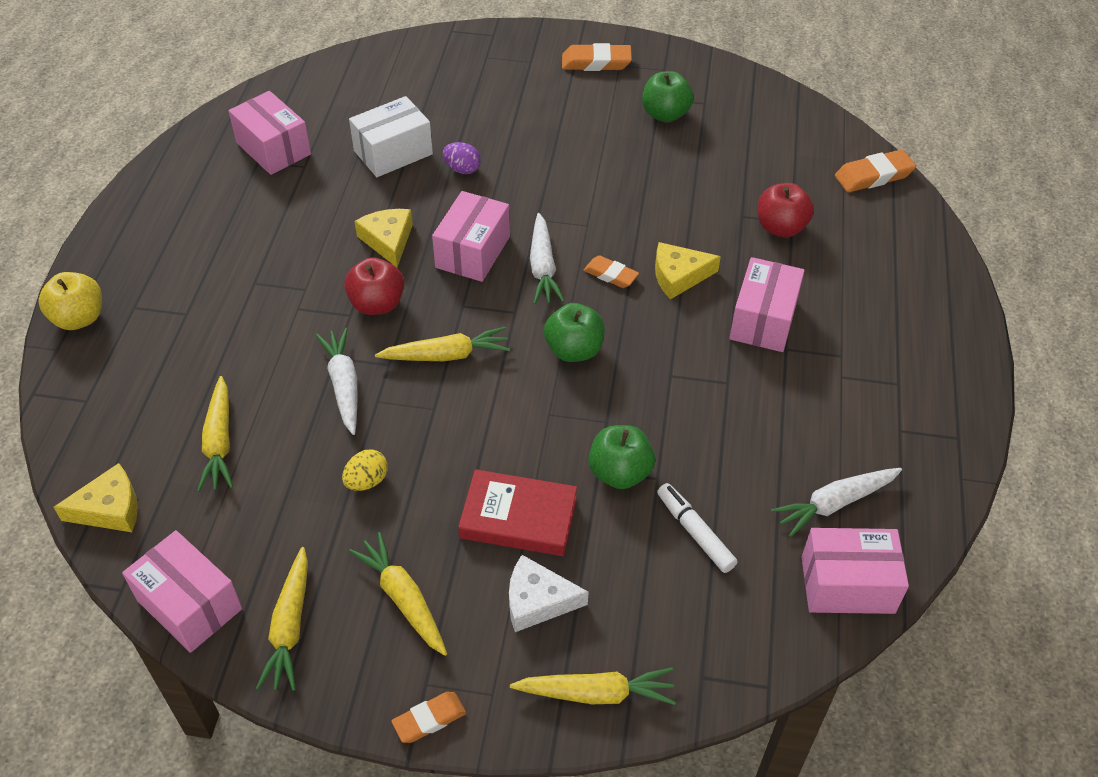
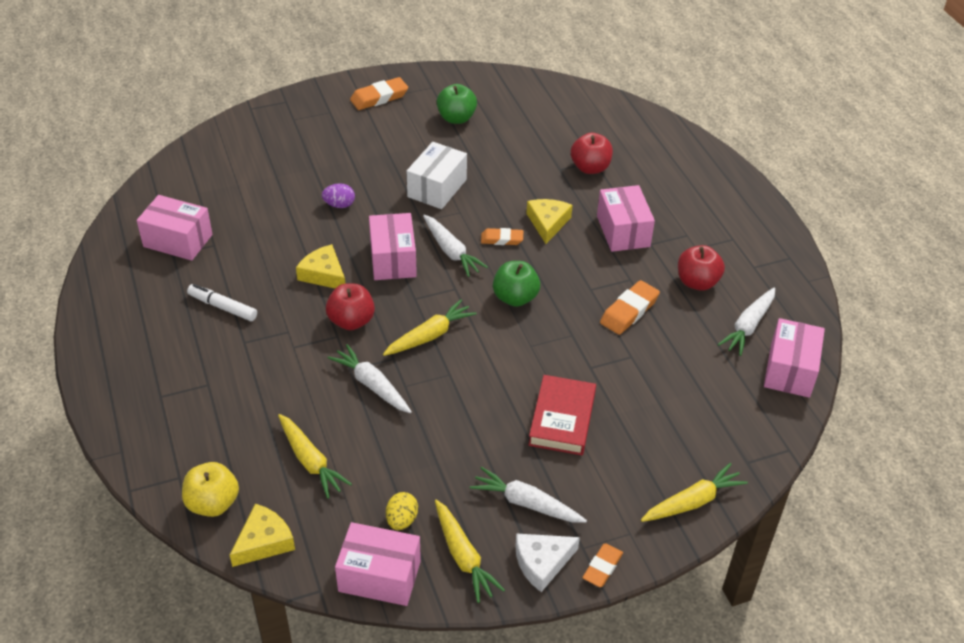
camera: 30 degrees left, 5 degrees down
yellow apple [38,272,102,330] -> yellow apple moved to [182,462,239,517]
yellow egg [342,450,388,491] -> yellow egg moved to [386,492,418,530]
white box [349,96,433,177] -> white box moved to [407,142,467,209]
yellow carrot [349,532,447,656] -> white carrot [470,467,587,523]
red book [458,469,577,556] -> red book turned 60 degrees counterclockwise [529,375,596,455]
white cheese [509,555,589,632] -> white cheese moved to [515,533,580,592]
green apple [589,425,655,489] -> none
yellow cheese [655,242,721,299] -> yellow cheese turned 135 degrees clockwise [526,199,573,244]
white marker [657,483,737,573] -> white marker moved to [187,284,257,321]
pink box [802,528,909,614] -> pink box turned 45 degrees counterclockwise [764,318,825,398]
orange eraser [835,149,916,192] -> orange eraser moved to [600,280,660,335]
none -> red apple [678,245,725,291]

